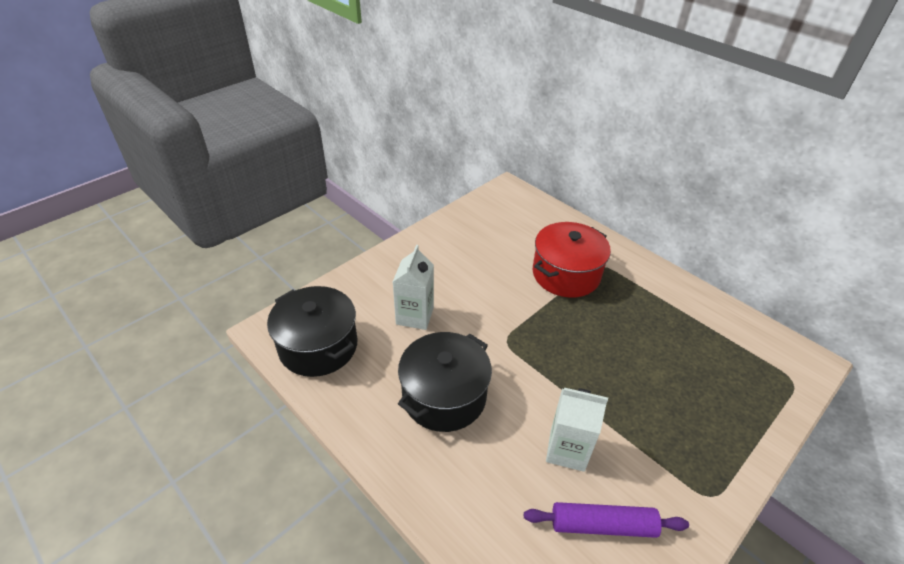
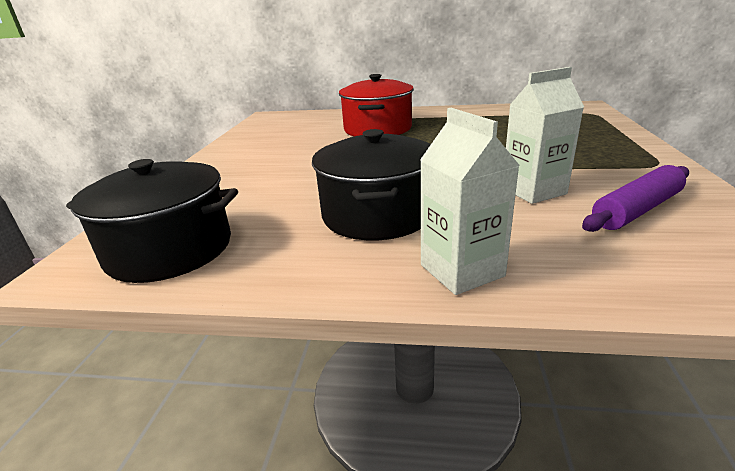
camera: 35 degrees left, 15 degrees down
white carton [393,245,434,330] -> white carton moved to [420,108,520,295]

